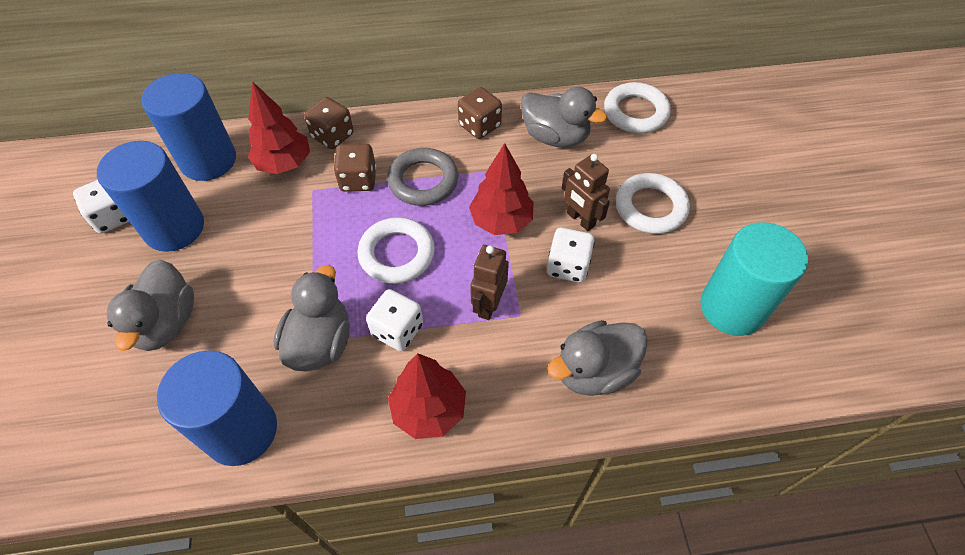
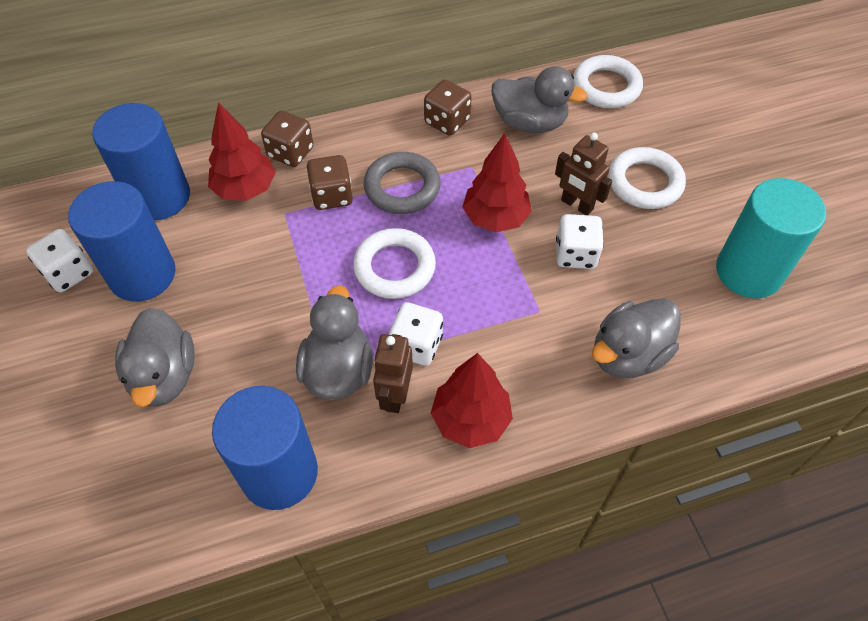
camera: 10 degrees left, 0 degrees up
brown robot [470,245,509,320] -> brown robot moved to [373,334,413,413]

